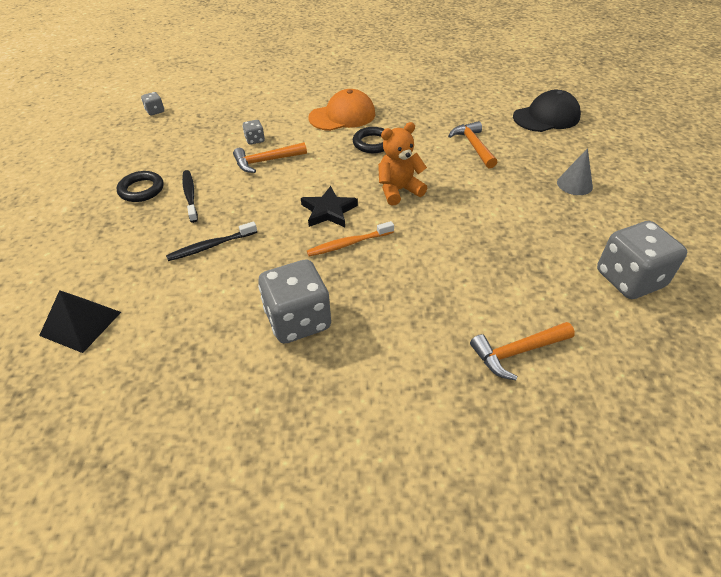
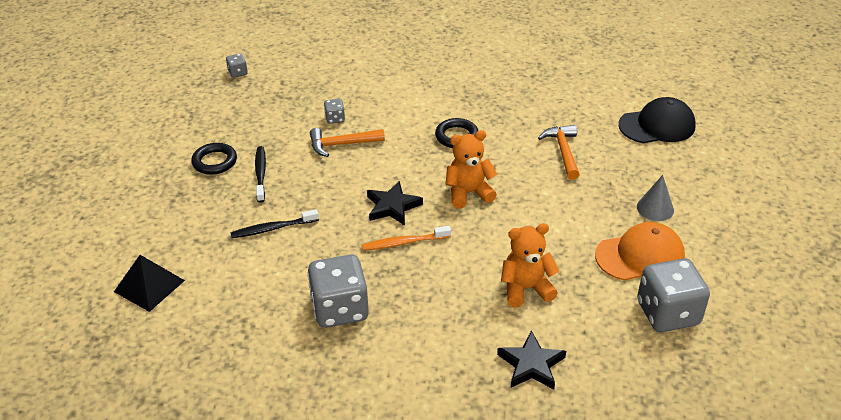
camera: 10 degrees right, 5 degrees down
orange cap [308,89,375,131] -> orange cap moved to [595,222,685,281]
orange hammer [470,322,575,380] -> black star [497,331,566,389]
none -> orange teddy bear [501,223,559,308]

